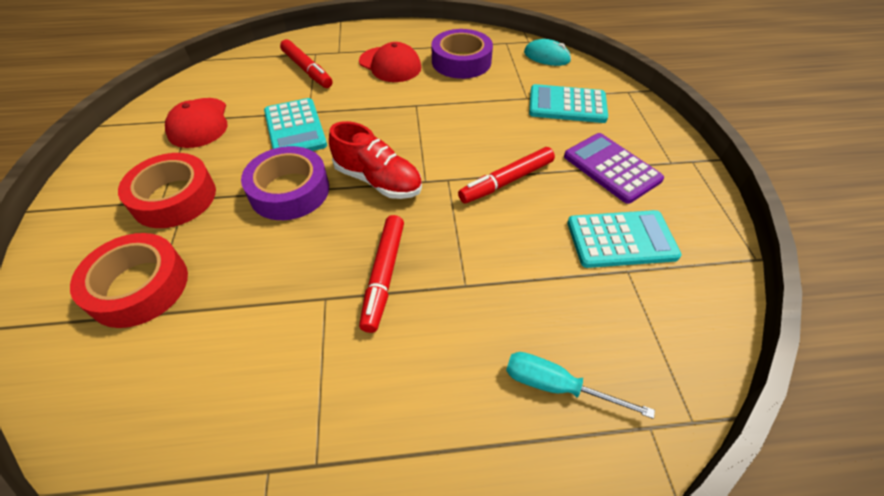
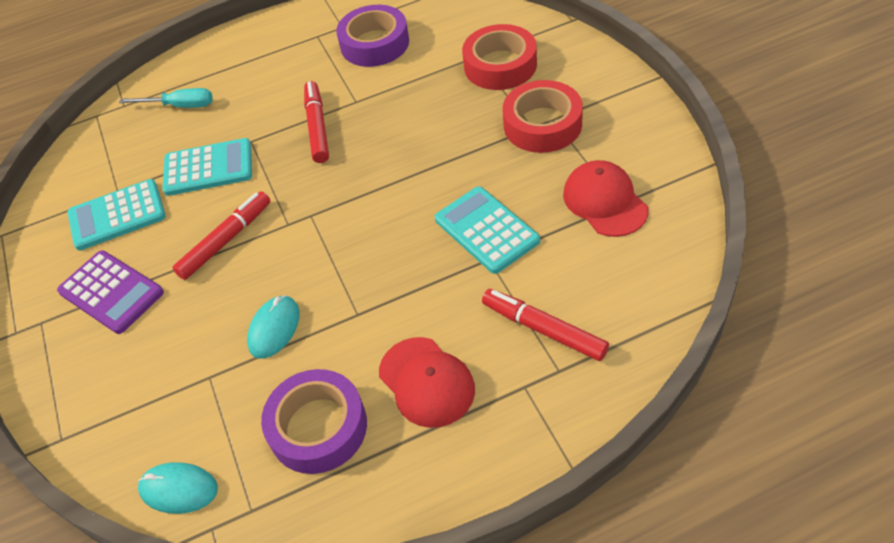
camera: 170 degrees right, 0 degrees up
purple tape [241,146,329,220] -> purple tape moved to [336,5,409,67]
red shoe [329,121,422,199] -> none
red cap [359,42,421,82] -> red cap turned 150 degrees counterclockwise [379,337,475,428]
turquoise calculator [529,84,608,123] -> turquoise calculator moved to [163,138,252,196]
none -> turquoise mouse [247,295,300,359]

